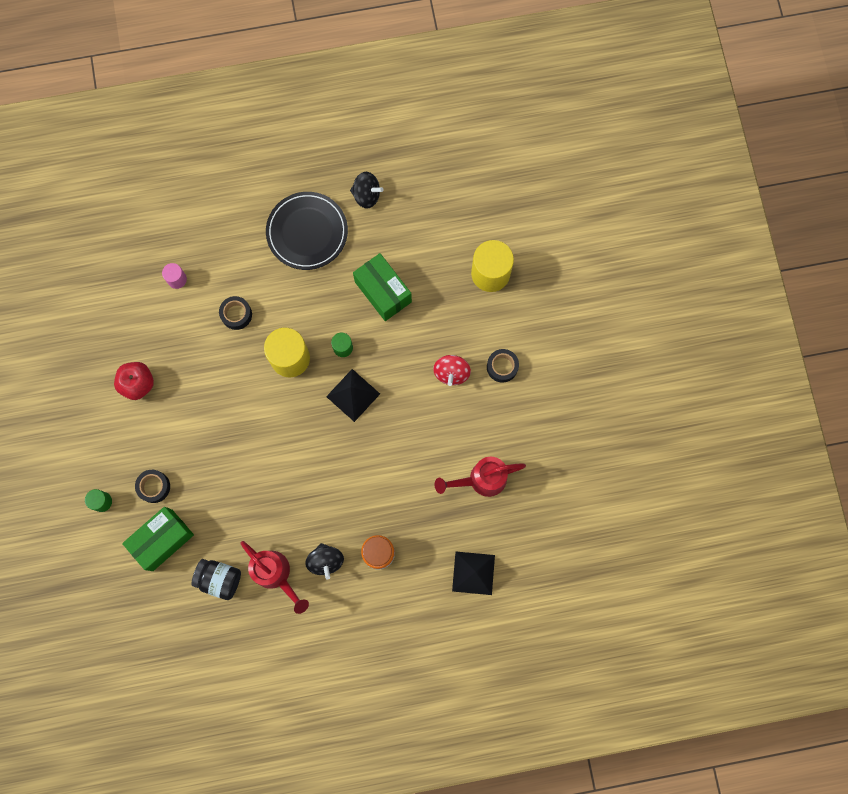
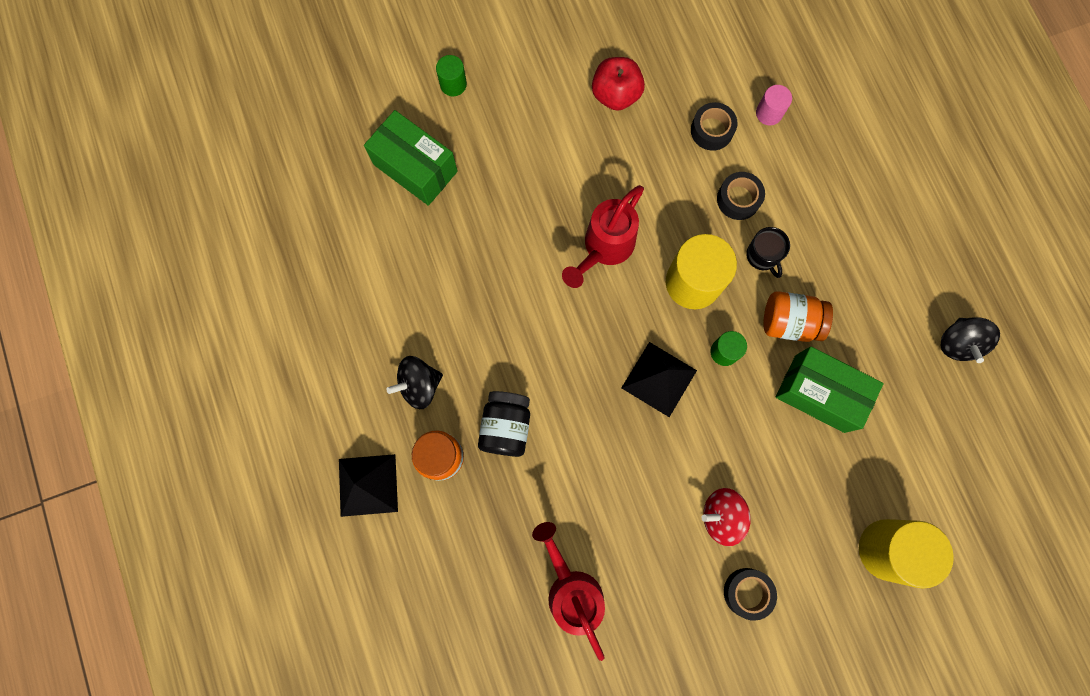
camera: 80 degrees right, 0 degrees up
black tape [135,470,170,503] -> black tape moved to [691,102,738,151]
black jar [192,559,241,600] -> black jar moved to [478,391,530,457]
red watering can [240,541,309,614] -> red watering can moved to [562,185,644,288]
black plate [266,192,348,270] -> none
green box [353,253,412,321] -> green box turned 75 degrees clockwise [776,346,884,433]
black pyramid [452,552,495,595] -> black pyramid moved to [339,454,398,517]
none -> black mug [746,227,790,278]
none -> orange jar [763,291,833,342]

